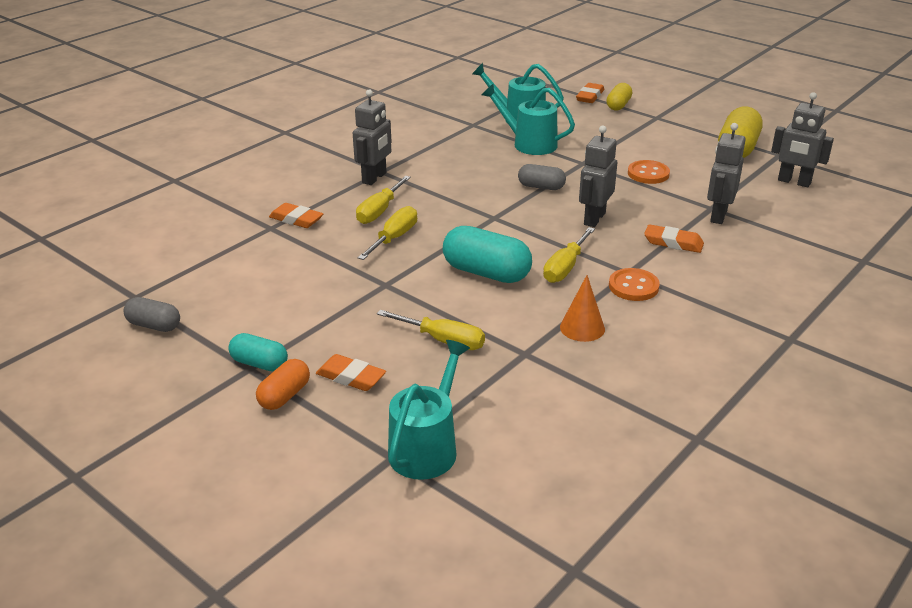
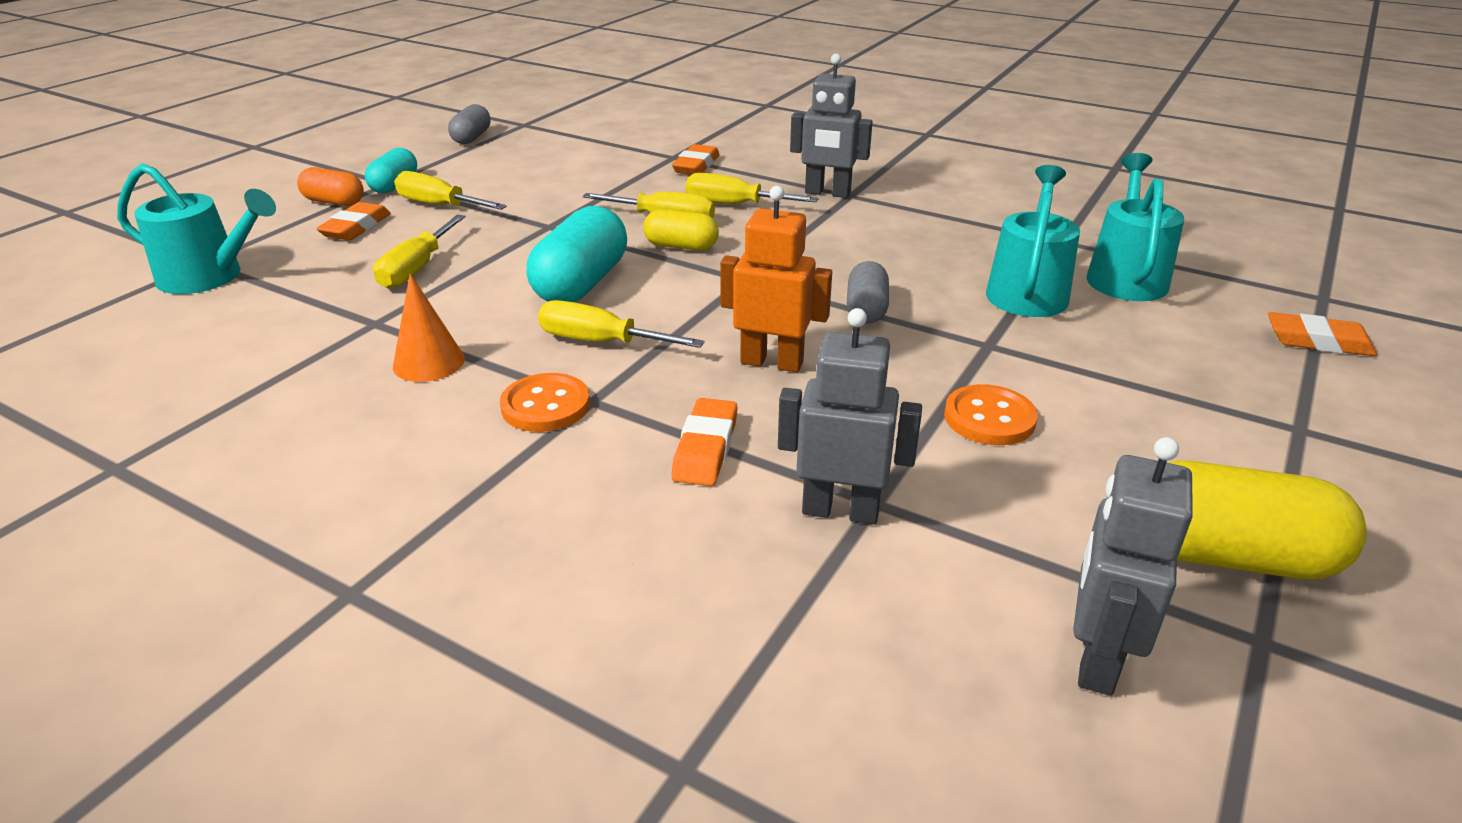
camera: 80 degrees right, 0 degrees up
grey robot [579,126,618,227] -> orange robot [720,186,832,372]
yellow capsule [606,83,632,111] -> yellow capsule moved to [643,209,719,250]
none -> yellow screwdriver [394,171,507,210]

